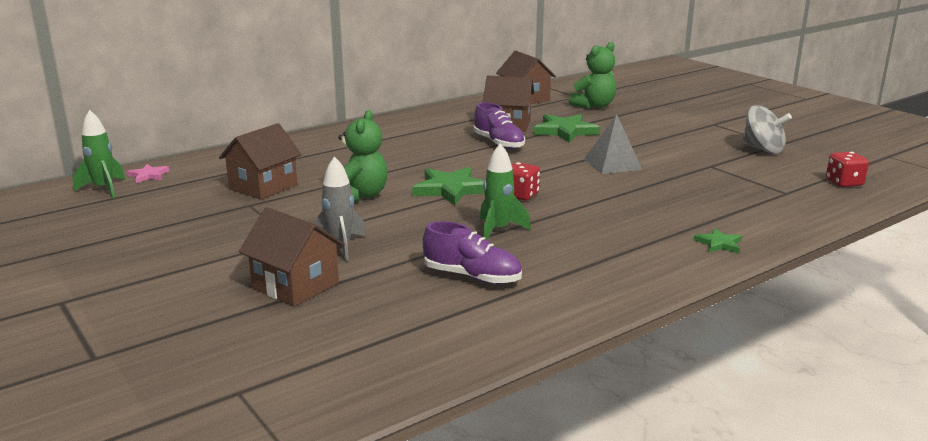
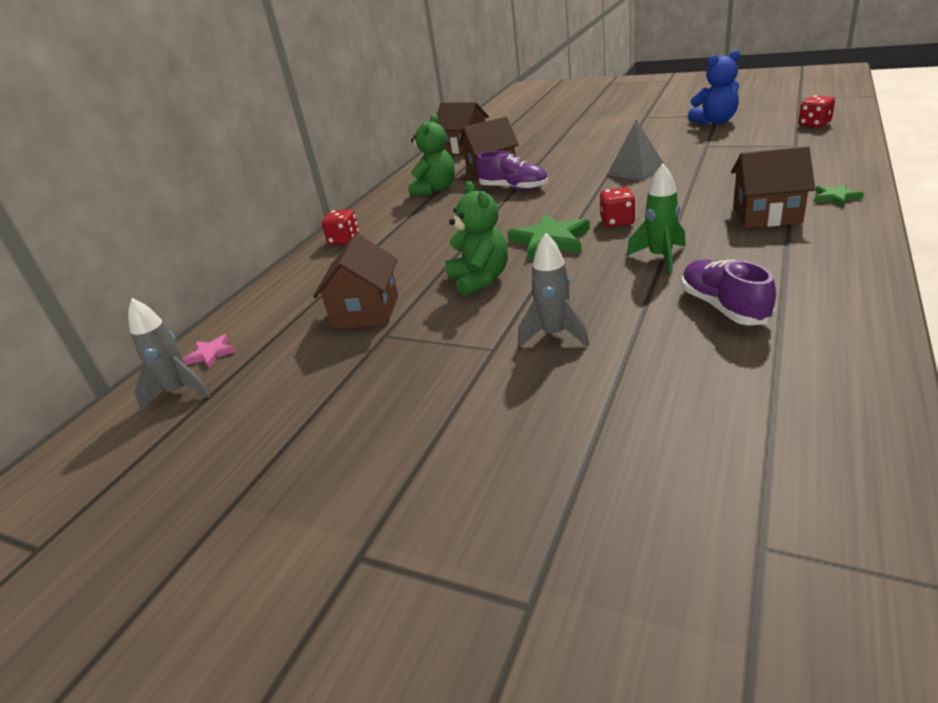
camera: 25 degrees left, 10 degrees up
green rocket [73,110,125,198] -> grey rocket [128,298,210,411]
brown house [239,207,345,307] -> brown house moved to [731,146,815,228]
purple shoe [423,221,522,284] -> purple shoe turned 105 degrees counterclockwise [682,259,776,325]
green star [533,114,600,143] -> none
green teddy bear [569,42,616,109] -> green teddy bear moved to [408,114,455,197]
grey spinning top [742,105,792,154] -> blue teddy bear [688,50,740,125]
none -> red dice [321,209,359,245]

